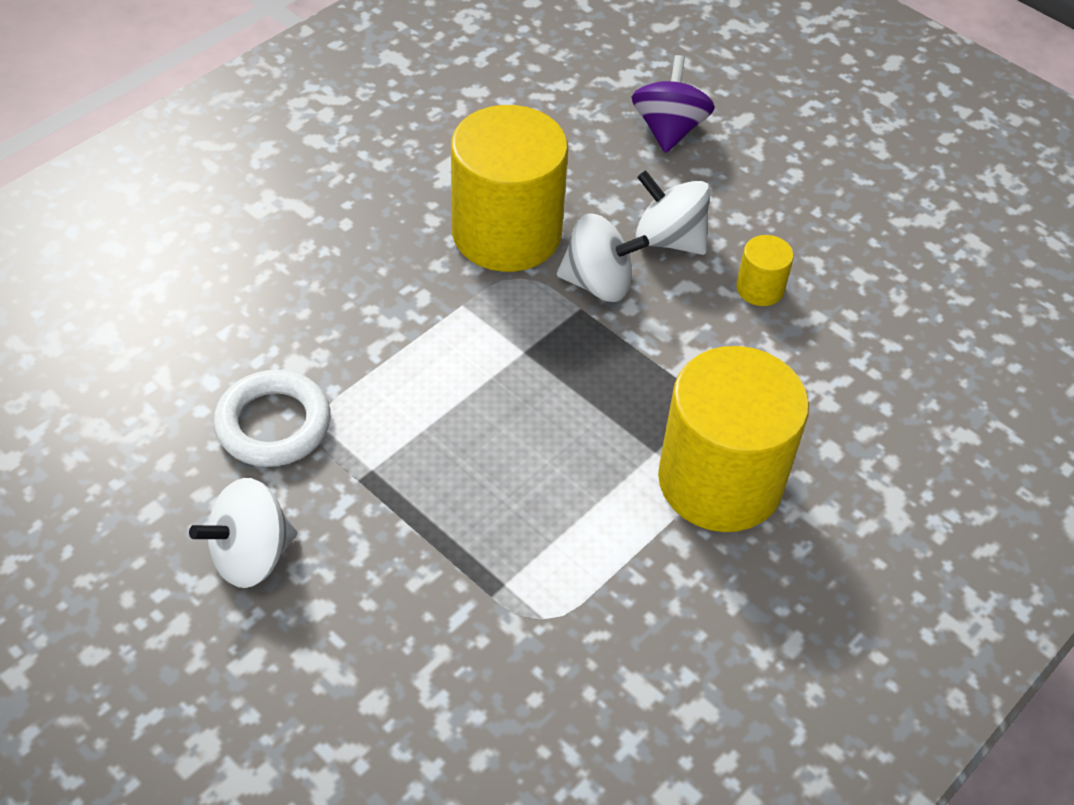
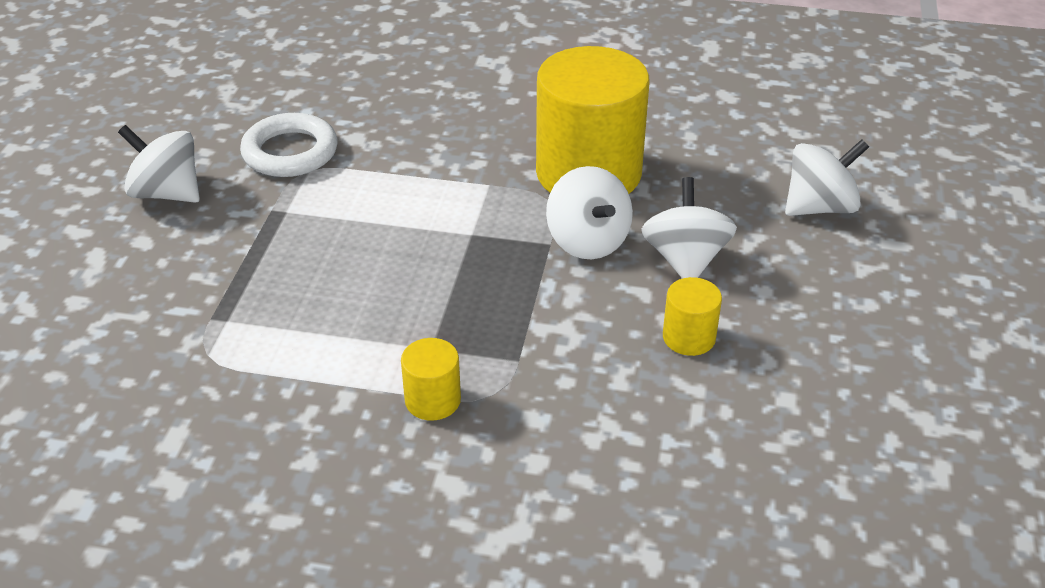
camera: 60 degrees right, 10 degrees down
purple spinning top [632,55,715,153] -> white spinning top [785,139,869,216]
yellow cylinder [658,346,809,532] -> yellow cylinder [401,338,461,421], size x0.43

